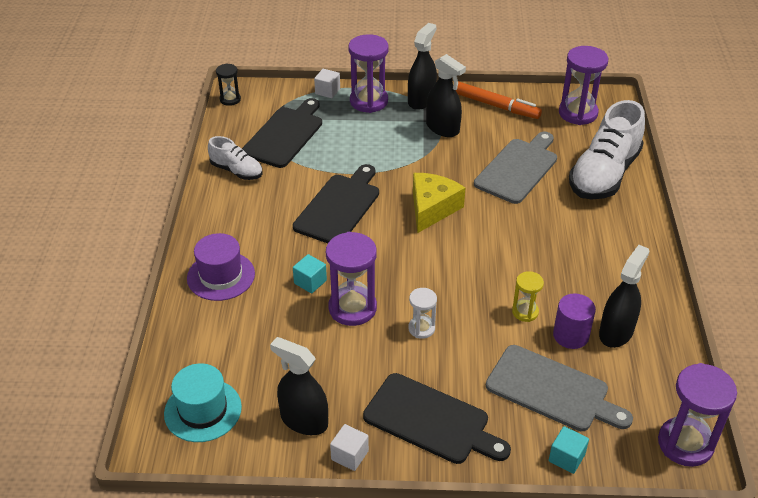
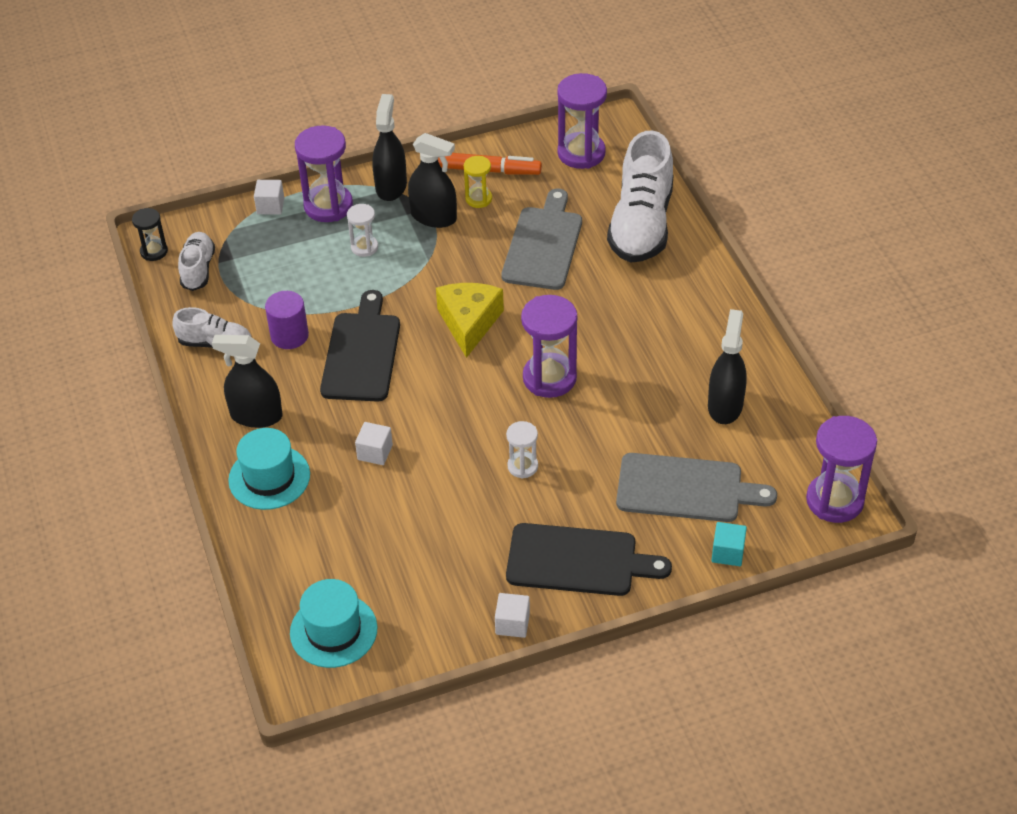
camera: 20 degrees left, 5 degrees up
purple hat [187,233,255,301] -> turquoise hat [228,428,310,510]
black cutting board [242,98,322,168] -> none
black spray bottle [270,337,328,435] -> black spray bottle moved to [212,335,283,428]
turquoise cube [293,254,327,294] -> white cube [355,422,393,465]
purple hourglass [326,232,377,326] -> purple hourglass moved to [521,295,577,398]
yellow hourglass [512,271,544,322] -> yellow hourglass moved to [464,156,492,208]
purple cylinder [553,294,596,349] -> purple cylinder moved to [265,291,309,349]
none -> white shoe [178,232,215,291]
none -> white hourglass [347,204,378,257]

